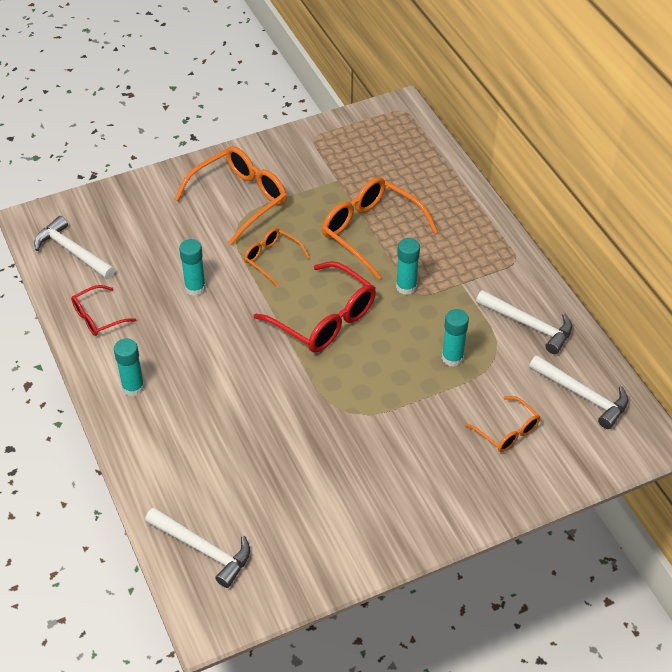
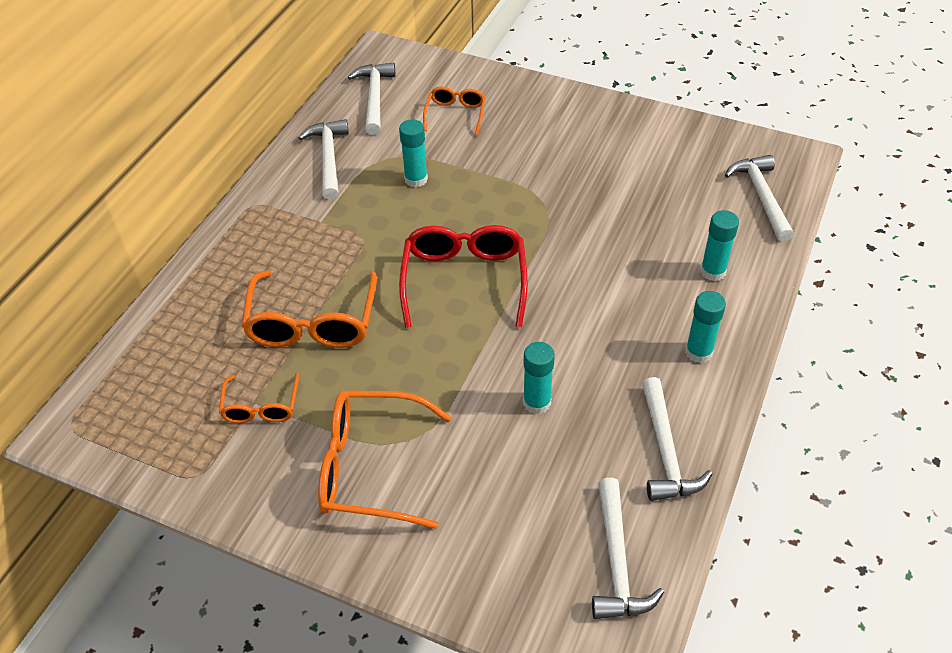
camera: 130 degrees left, 0 degrees up
red glasses [71,285,137,336] -> white hammer [642,377,712,501]
orange glasses [244,228,310,286] -> orange glasses moved to [219,373,299,423]
turquoise glue stick [396,238,420,295] -> turquoise glue stick moved to [700,210,739,281]

